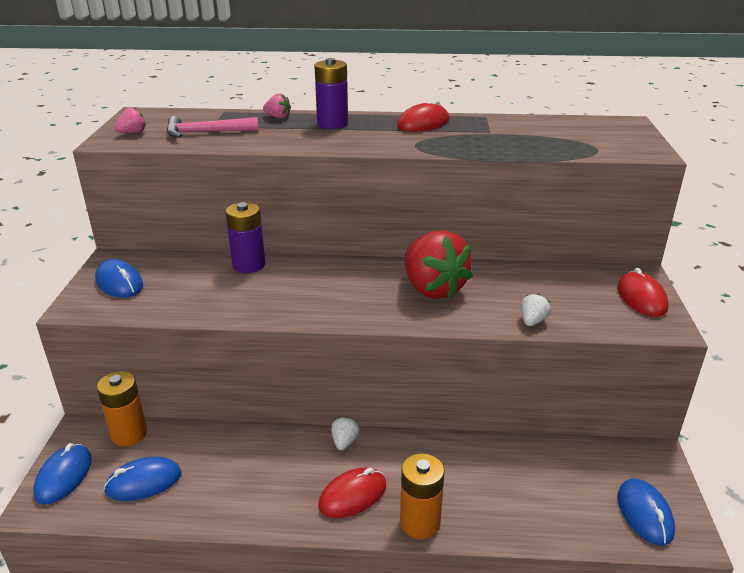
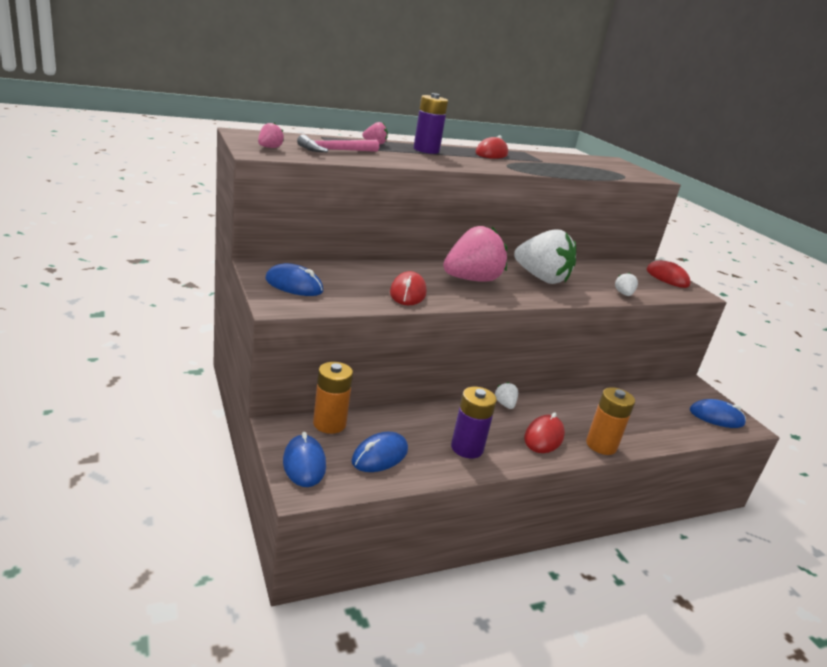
camera: 30 degrees left, 5 degrees down
purple battery [225,202,265,273] -> purple battery moved to [451,387,497,458]
red strawberry [405,230,473,299] -> white strawberry [514,230,576,284]
blue mouse [618,478,675,546] -> blue mouse turned 45 degrees counterclockwise [690,399,746,428]
none -> red mouse [390,271,427,305]
none -> pink strawberry [443,226,507,282]

